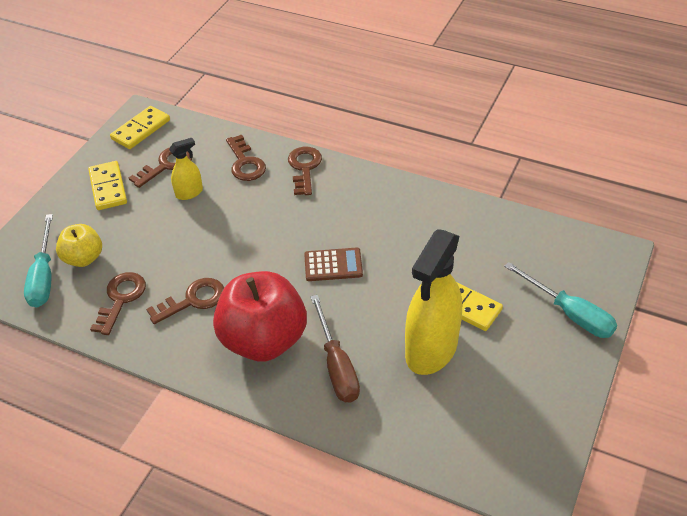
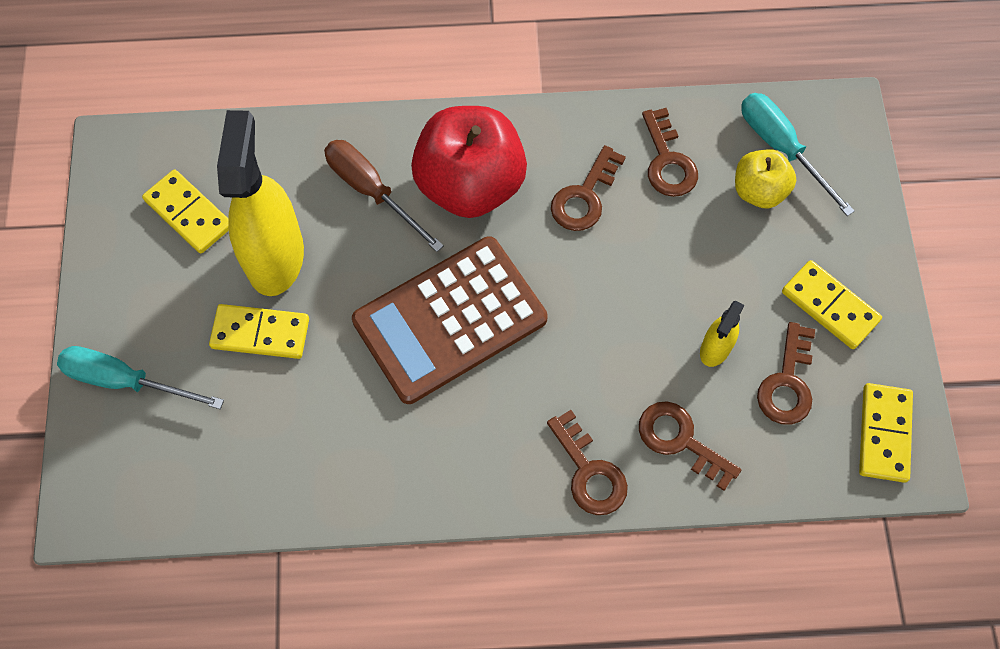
camera: 150 degrees right, 20 degrees up
brown calculator [304,248,363,281] -> brown calculator [352,236,548,404], size x2.16
none -> yellow domino [142,169,229,254]

